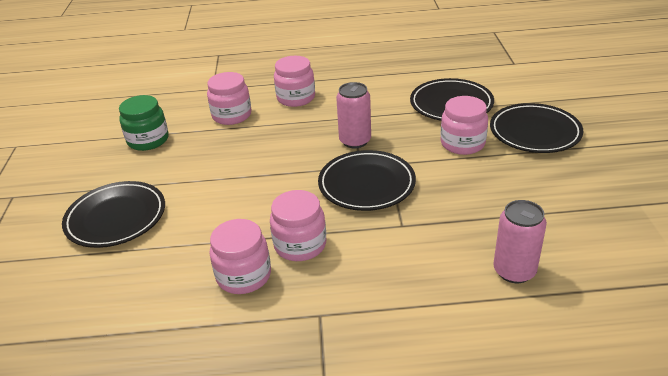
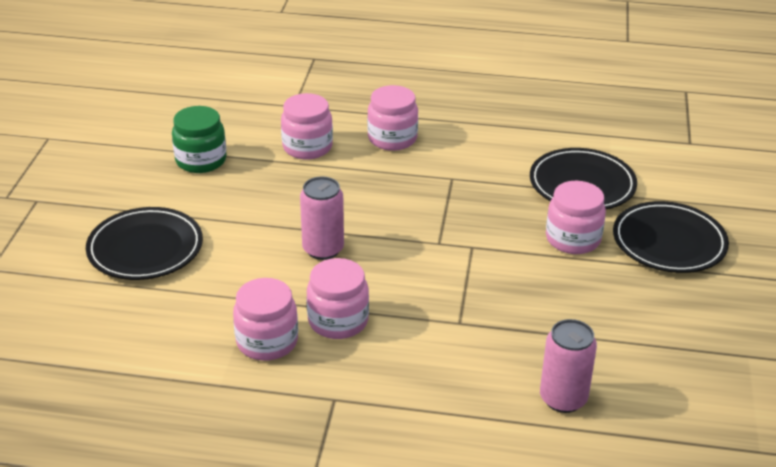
camera: 10 degrees right, 0 degrees up
black plate [318,150,416,211] -> none
pink can [336,82,371,148] -> pink can moved to [300,176,344,260]

